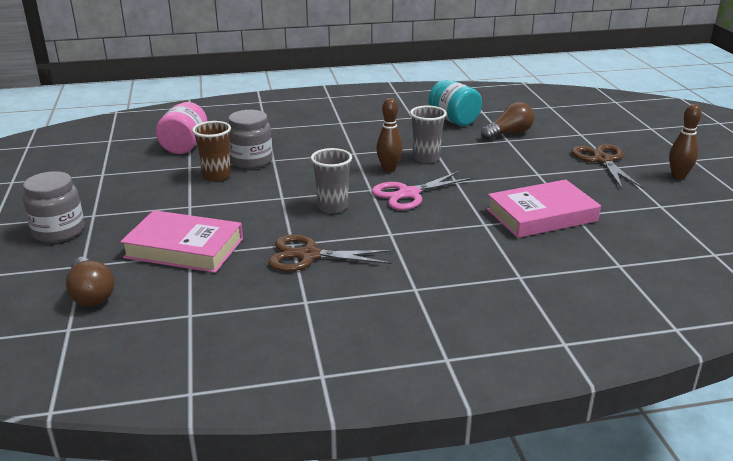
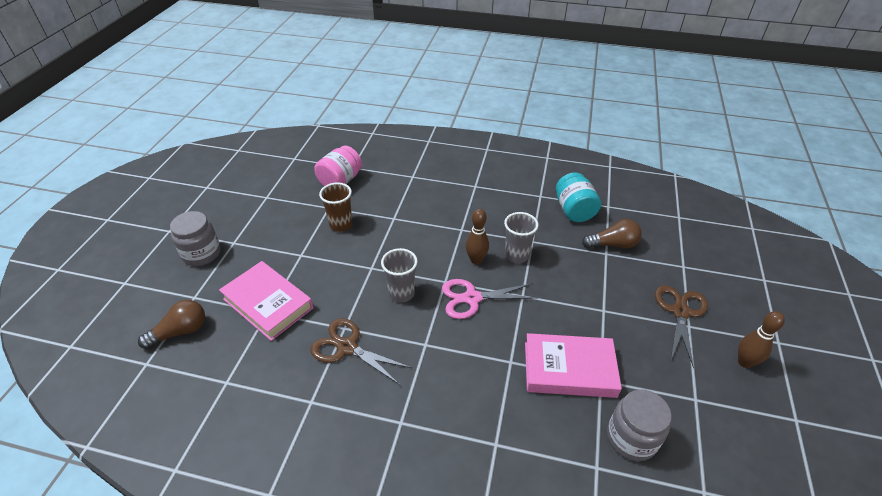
camera: 25 degrees right, 15 degrees up
brown light bulb [66,257,115,306] -> brown light bulb turned 120 degrees counterclockwise [138,300,205,349]
grey jar [228,110,273,169] -> grey jar moved to [607,389,672,461]

